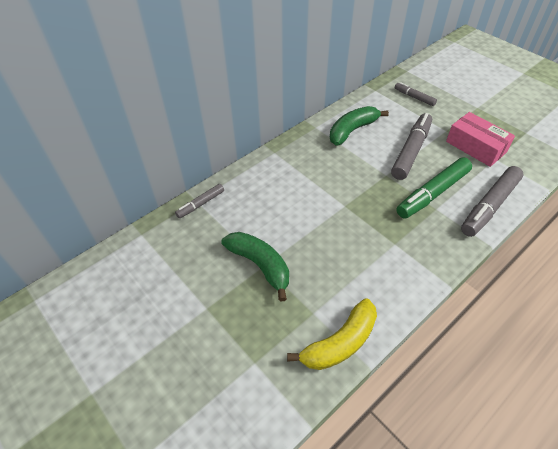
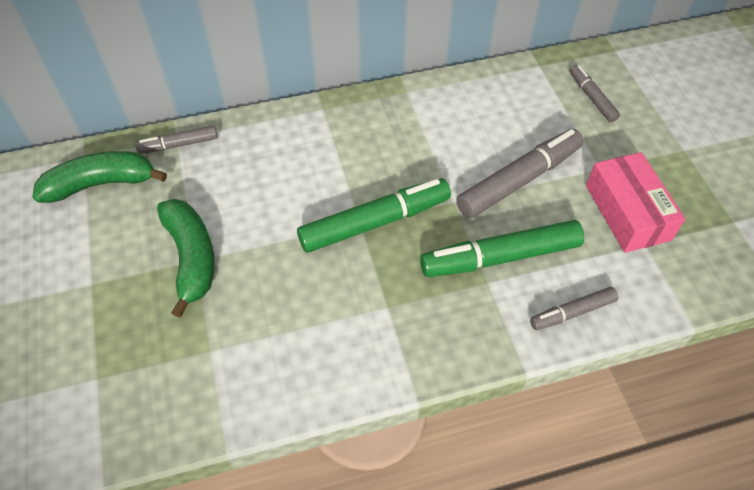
camera: 25 degrees right, 5 degrees up
yellow banana [287,298,377,370] -> none
green banana [330,106,389,146] -> green banana moved to [32,151,167,203]
grey marker [461,166,524,237] -> grey marker [530,287,619,330], size x0.54
none -> green marker [297,178,451,253]

